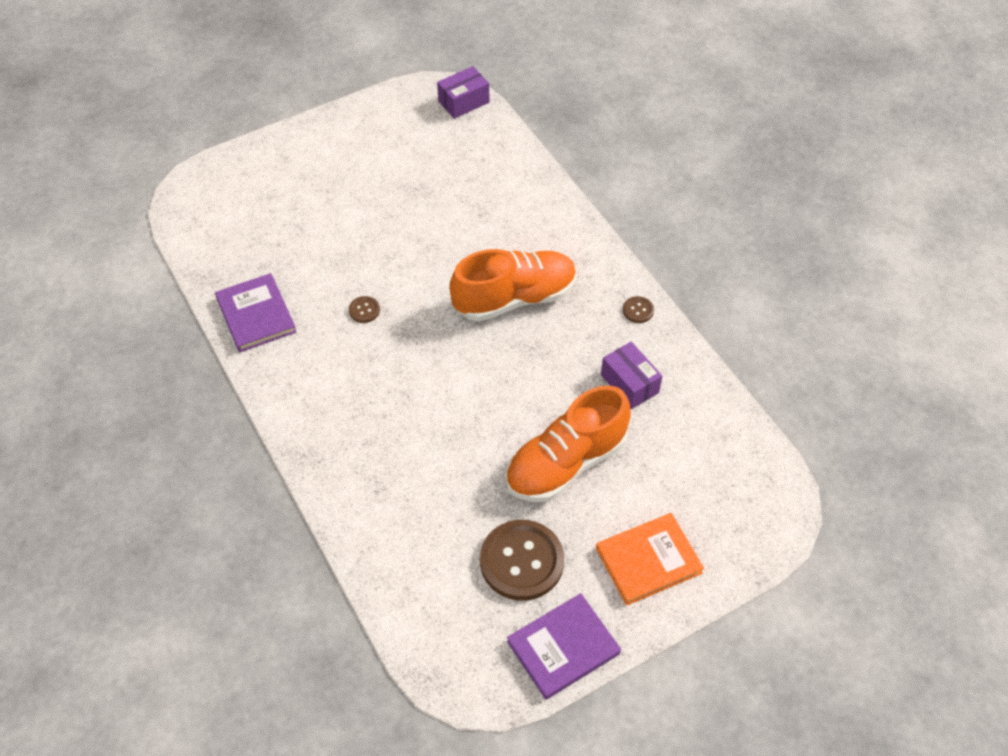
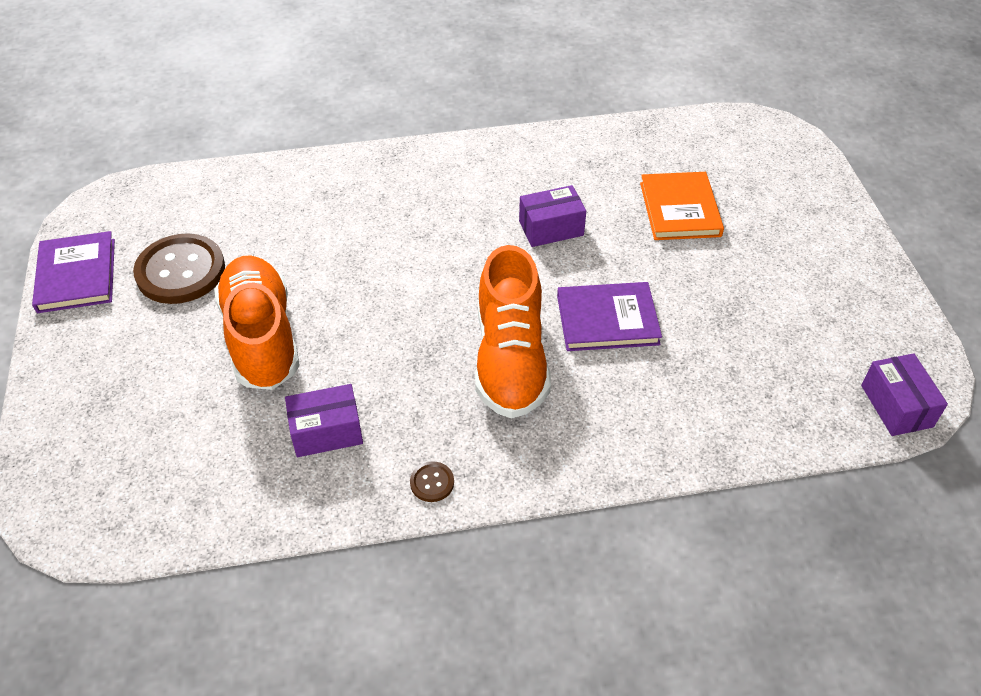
camera: 110 degrees right, 5 degrees down
purple book [215,273,297,352] -> purple book moved to [557,282,662,351]
brown button [349,296,380,323] -> purple box [519,185,586,247]
orange book [596,513,704,606] -> orange book moved to [640,172,724,240]

